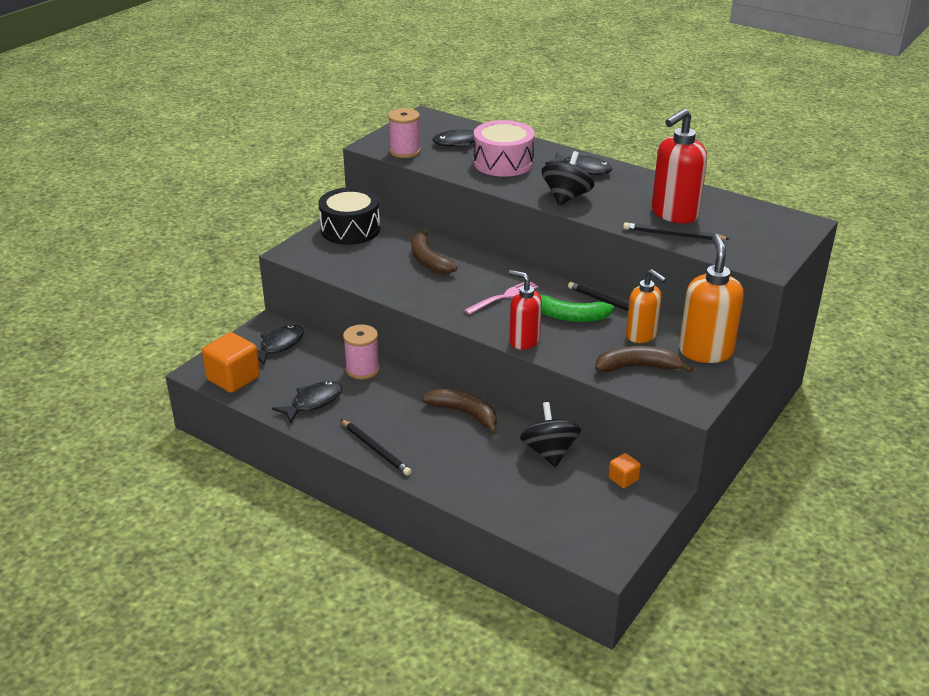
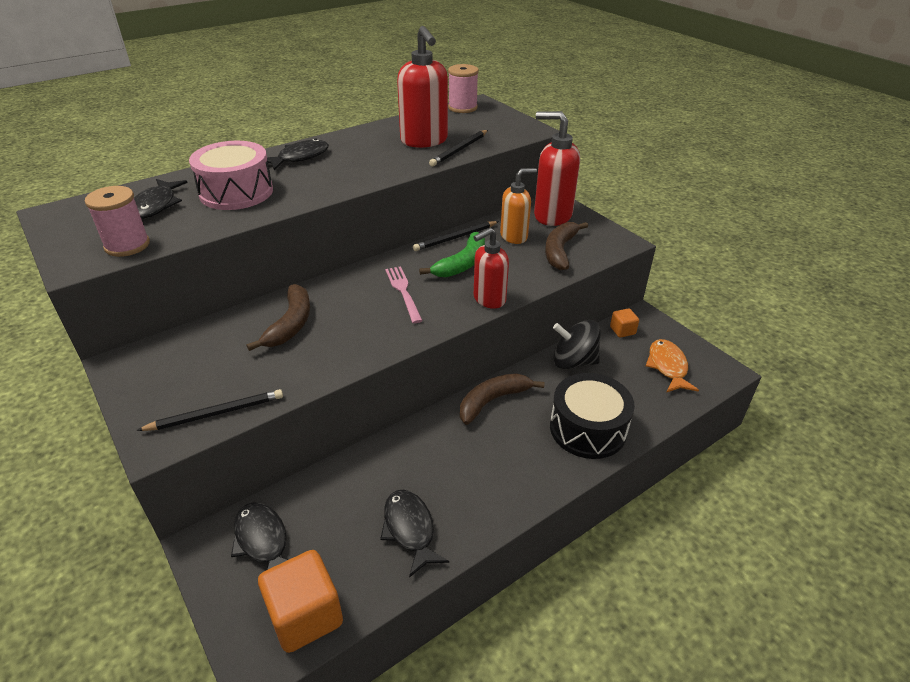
camera: 70 degrees left, 5 degrees up
black drum [318,187,380,245] -> black drum moved to [550,373,635,459]
black pencil [341,419,412,476] -> black pencil moved to [136,389,283,431]
pink spool [343,325,380,379] -> pink spool moved to [448,64,479,113]
brown banana [411,229,457,274] -> brown banana turned 75 degrees counterclockwise [247,284,310,351]
black spinning top [542,151,595,206] -> none
orange soap dispenser [679,234,744,363] -> red soap dispenser [534,111,580,226]
none -> orange fish [646,339,699,393]

